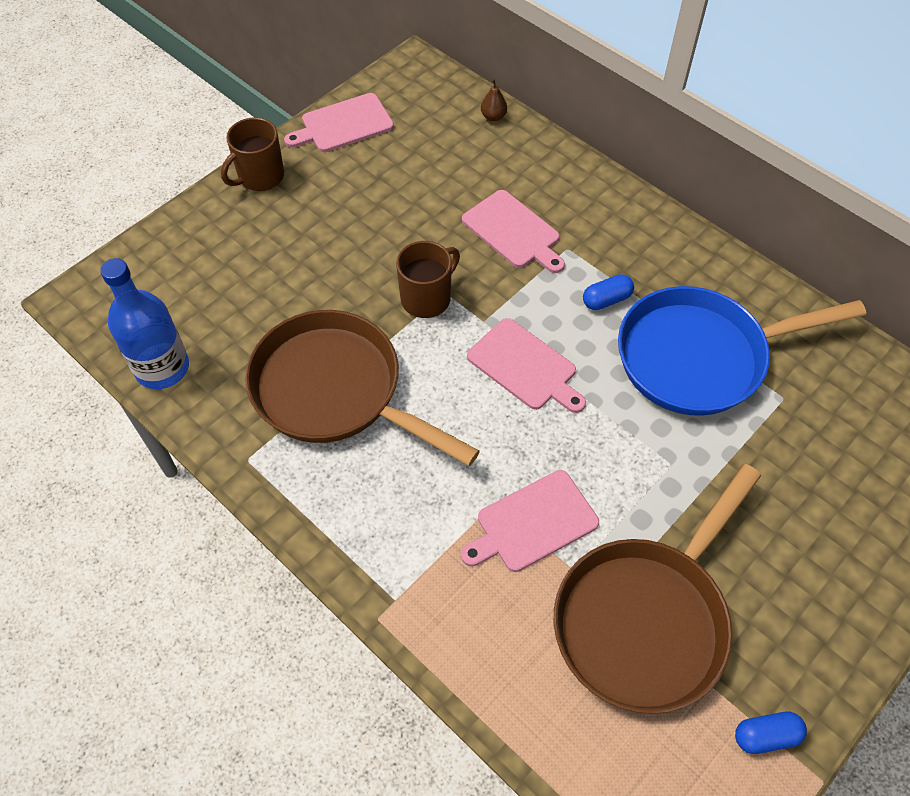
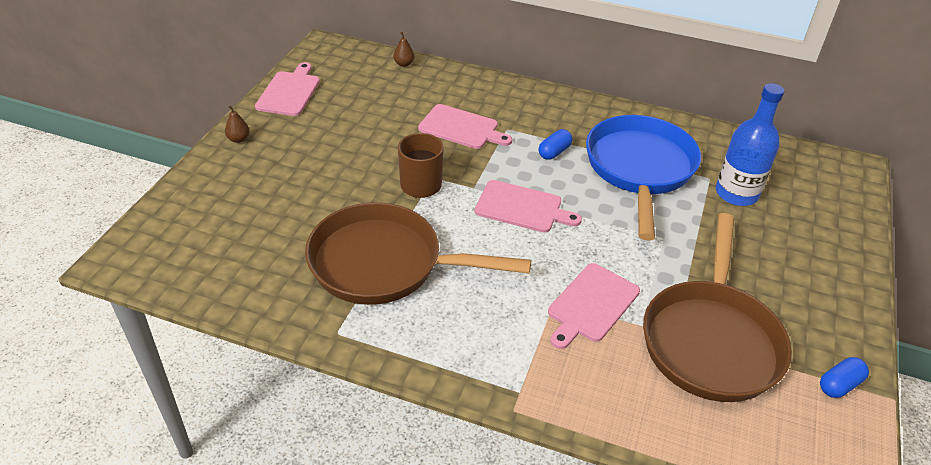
camera: 25 degrees left, 15 degrees down
blue bottle [100,258,189,389] -> blue bottle moved to [716,83,784,206]
brown mug [221,118,284,191] -> brown pear [225,106,250,143]
pink cutting board [284,93,394,152] -> pink cutting board turned 150 degrees clockwise [255,62,320,116]
blue pan [618,286,866,416] -> blue pan turned 135 degrees clockwise [586,115,701,241]

